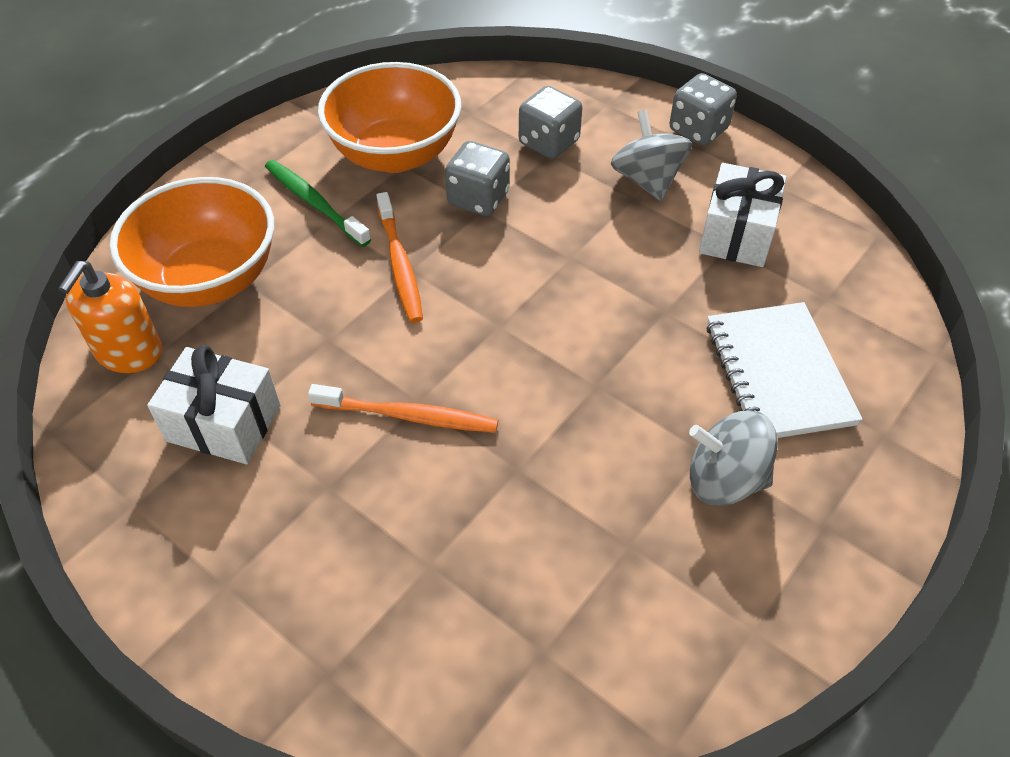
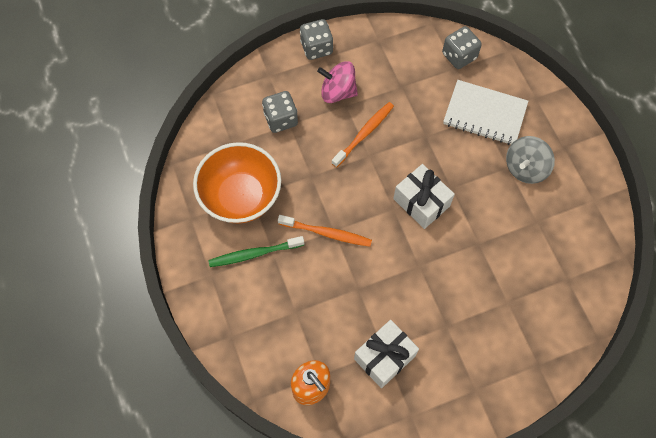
camera: 60 degrees left, 15 degrees up
orange bowl [109,177,274,307] -> none
orange toothbrush [308,384,498,433] -> orange toothbrush moved to [332,102,394,168]
grey dice [445,141,510,216] -> grey dice moved to [442,26,482,69]
grey spinning top [611,110,692,201] -> pink spinning top [317,61,358,103]
white gift [699,163,786,267] -> white gift moved to [393,164,455,229]

